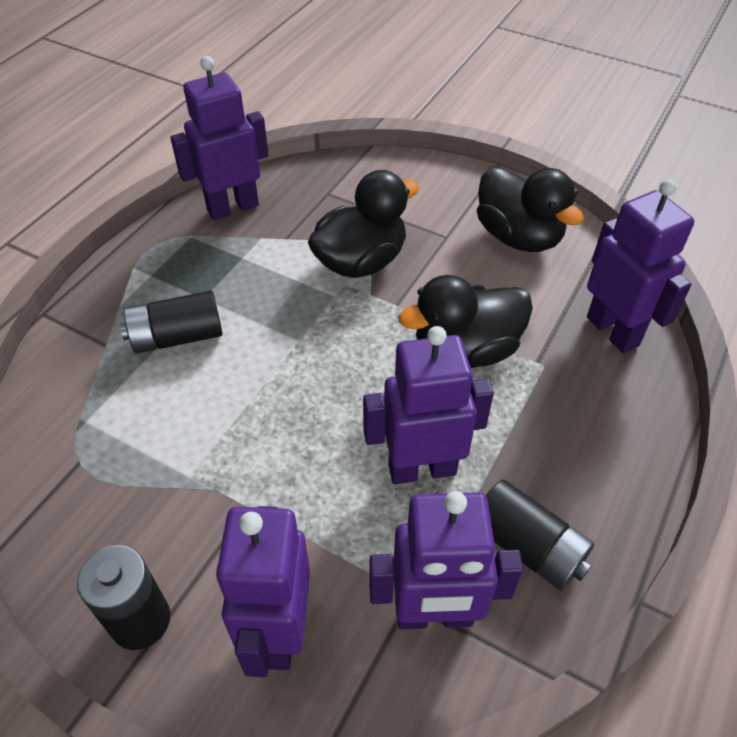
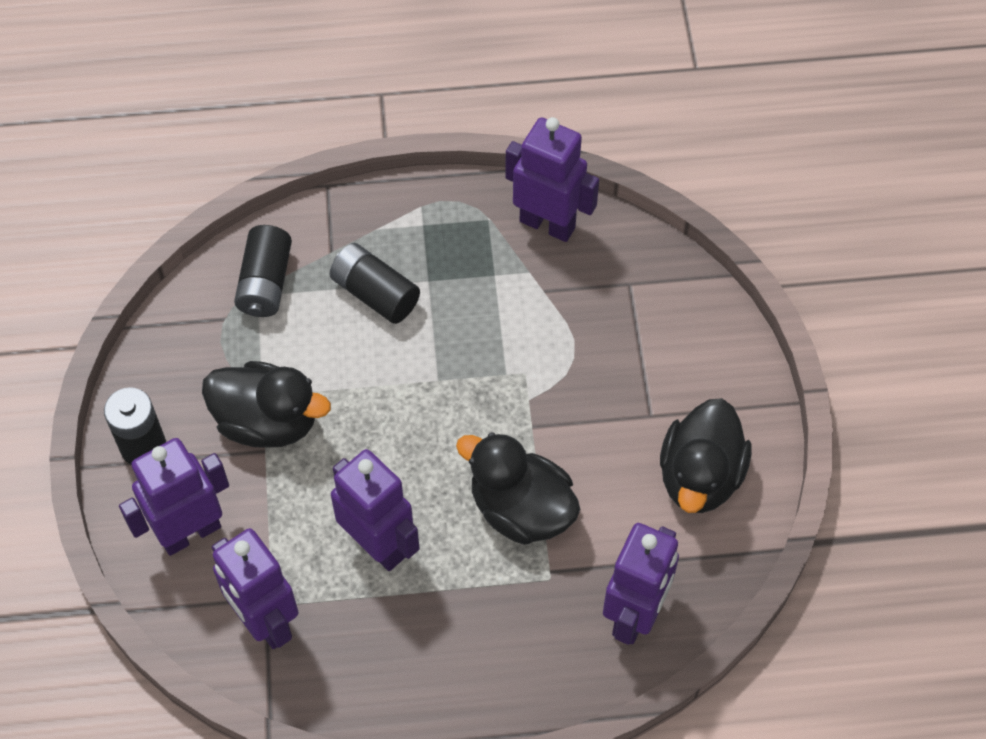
camera: 55 degrees right, 10 degrees up
black duck [308,170,419,278] -> black duck moved to [202,361,331,448]
black battery [486,480,595,591] -> black battery moved to [234,225,292,317]

